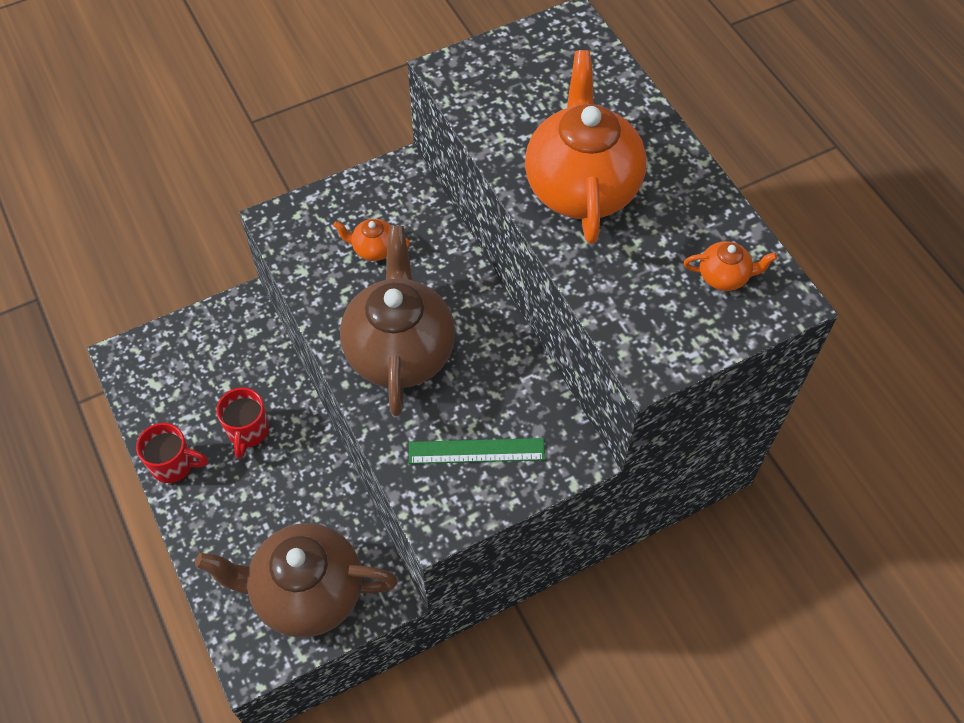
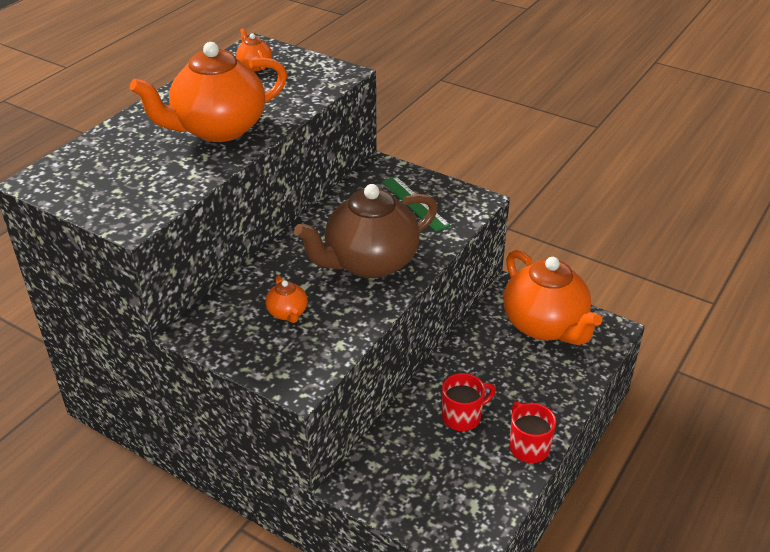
camera: 120 degrees left, 20 degrees down
brown teapot [195,523,398,638] -> orange teapot [503,250,602,345]

